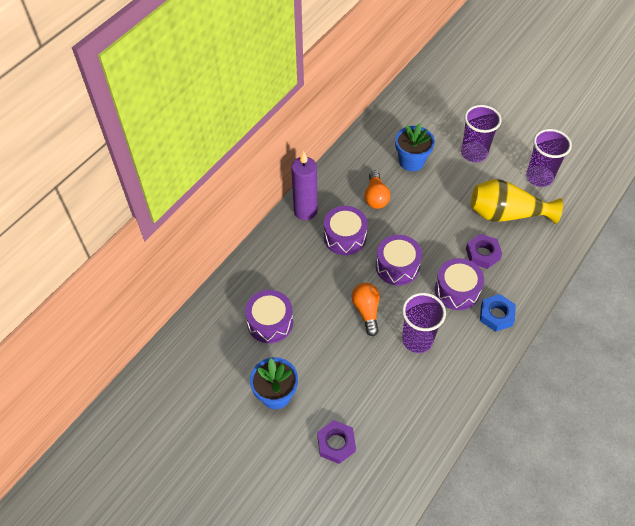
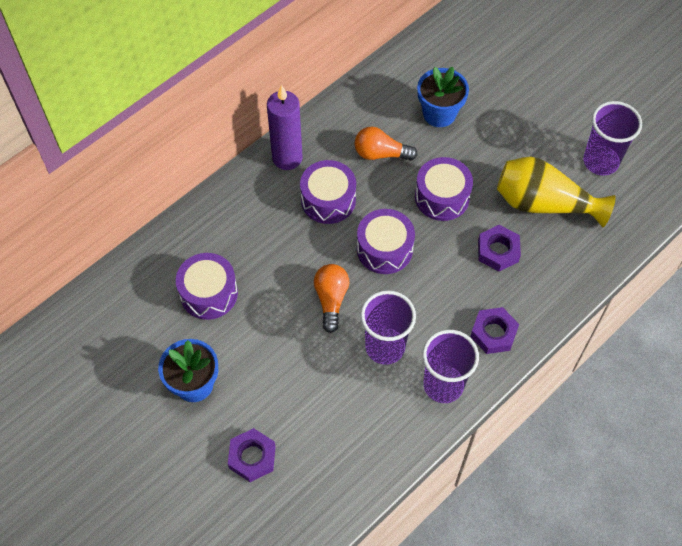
camera: 10 degrees right, 5 degrees up
orange light bulb [364,171,390,209] -> orange light bulb turned 90 degrees clockwise [355,127,418,161]
purple drum [435,258,484,310] -> purple drum moved to [415,157,473,221]
purple cup [461,105,502,162] -> purple cup moved to [422,329,479,403]
blue nut [480,294,516,332] -> purple nut [470,307,519,354]

